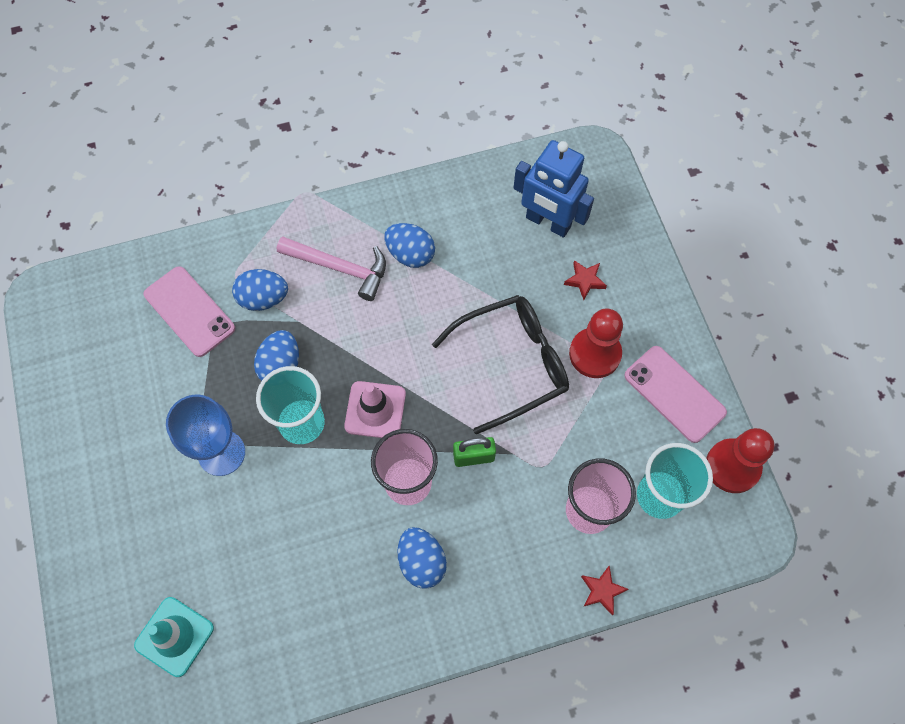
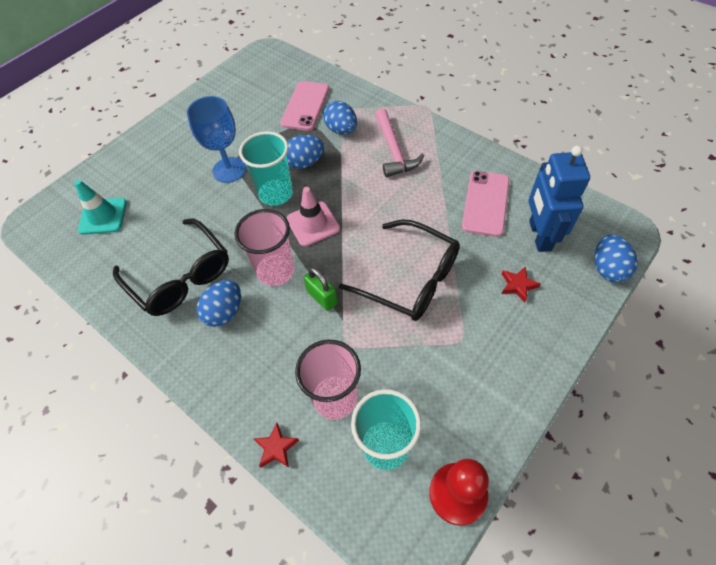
camera: 60 degrees right, 10 degrees down
blue egg [384,223,435,268] -> blue egg moved to [594,235,638,282]
red pawn [569,308,623,378] -> none
pink phone [624,346,727,443] -> pink phone moved to [462,171,510,237]
none -> black glasses [113,218,229,316]

